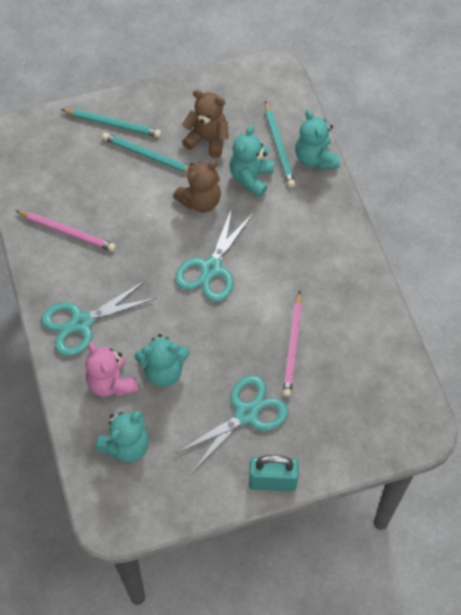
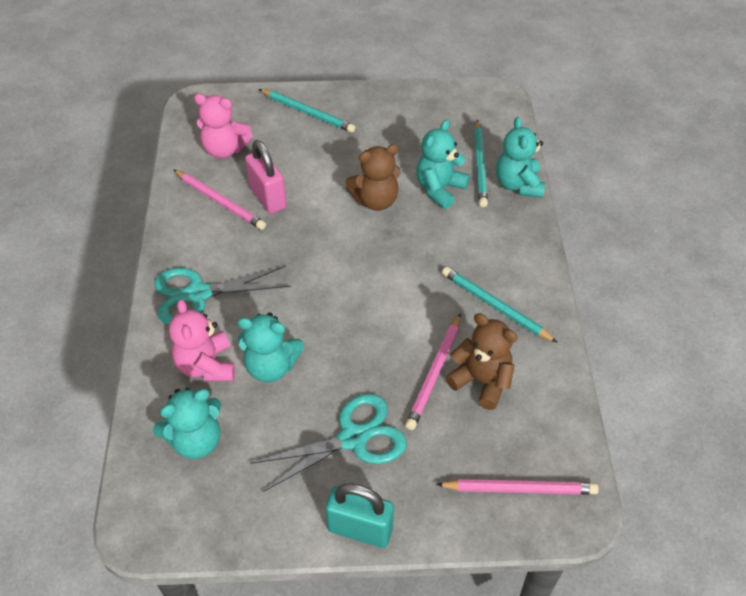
camera: 15 degrees right, 10 degrees down
turquoise pencil [102,133,189,173] -> turquoise pencil moved to [442,267,558,343]
turquoise scissors [175,205,253,302] -> none
brown teddy bear [182,90,228,158] -> brown teddy bear moved to [446,313,517,410]
none -> pink teddy bear [194,94,253,159]
none -> pink padlock [245,140,287,214]
none -> pink pencil [436,479,599,495]

